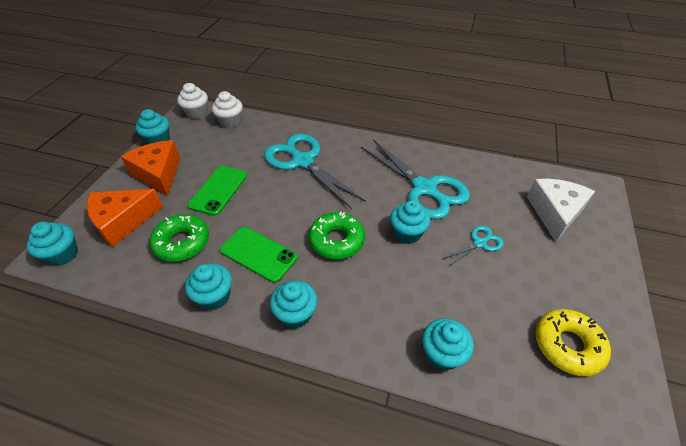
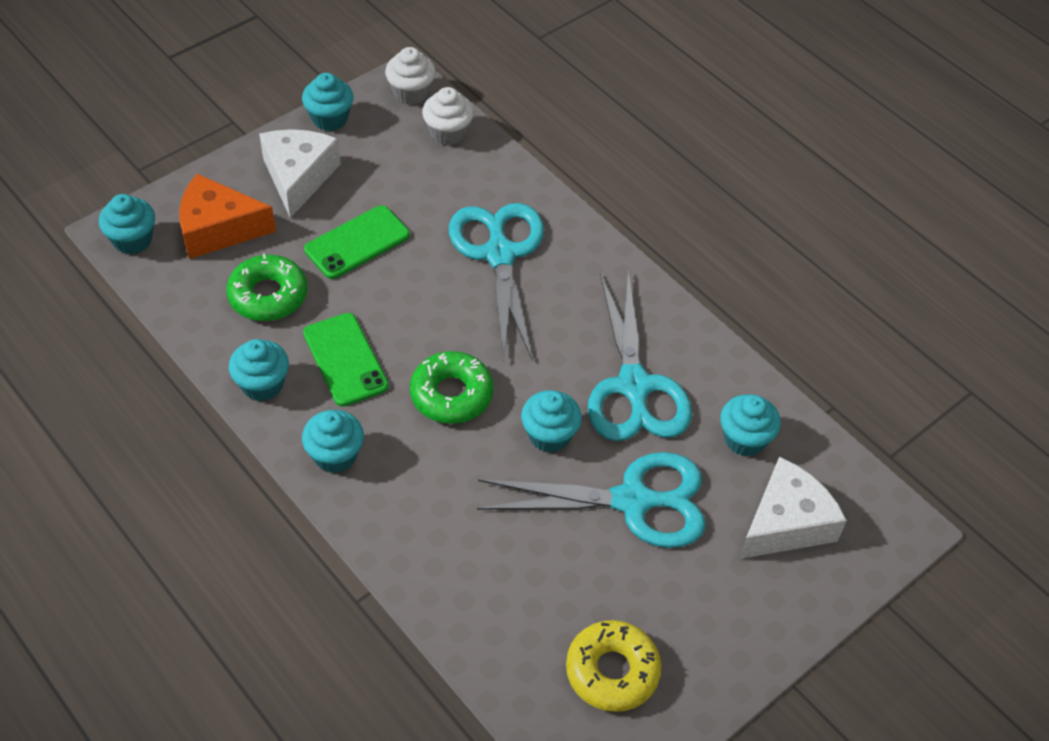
camera: 30 degrees right, 5 degrees up
orange cheese [121,140,180,196] -> white cheese [259,129,341,218]
turquoise cupcake [422,318,474,371] -> turquoise cupcake moved to [720,394,781,457]
turquoise scissors [441,226,503,267] -> turquoise scissors [477,452,706,548], size x2.13

